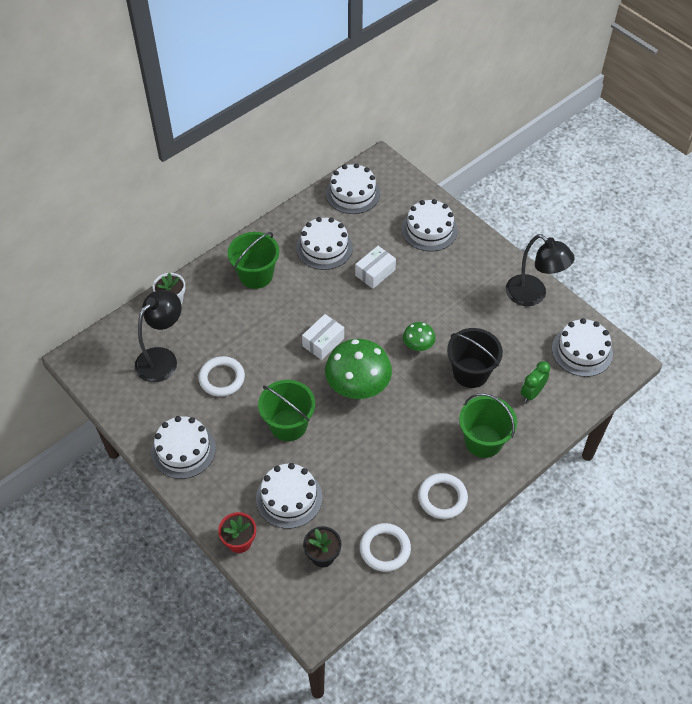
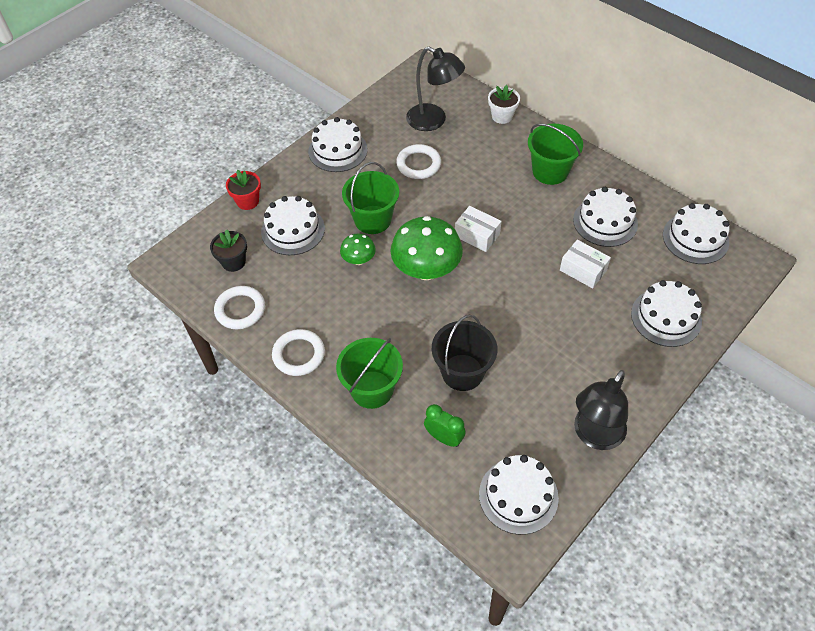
camera: 85 degrees right, 0 degrees up
green mushroom [403,322,435,351] -> green mushroom moved to [340,234,376,265]

